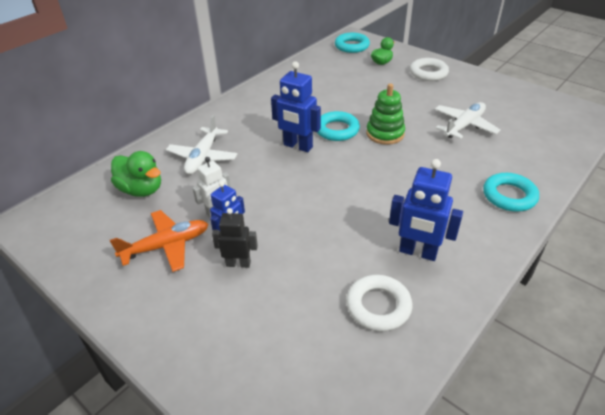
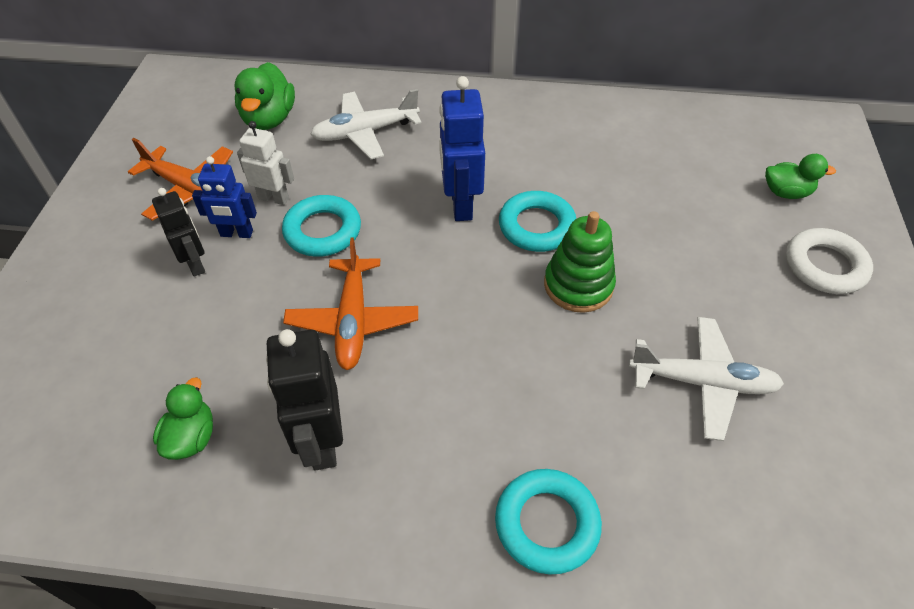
camera: 55 degrees right, 10 degrees up
turquoise ring [335,33,370,53] -> turquoise ring moved to [282,195,361,257]
white ring [346,275,412,331] -> green duck [153,377,213,460]
blue robot [389,159,463,261] -> black robot [266,329,343,470]
none -> orange plane [283,237,418,370]

